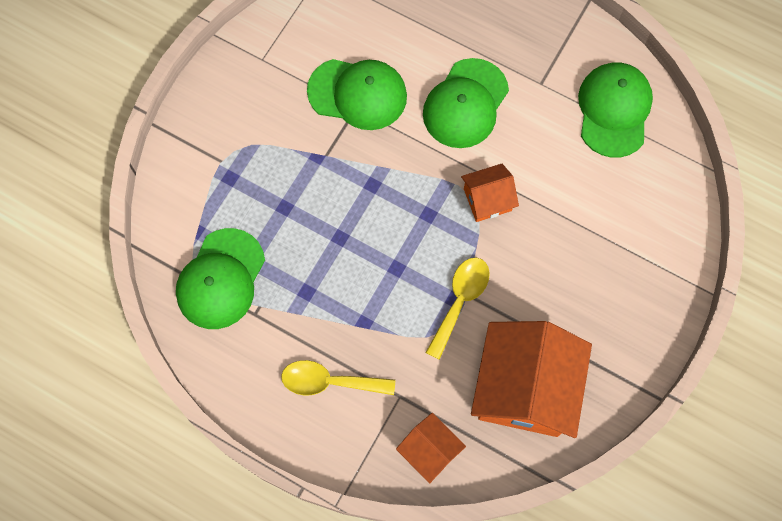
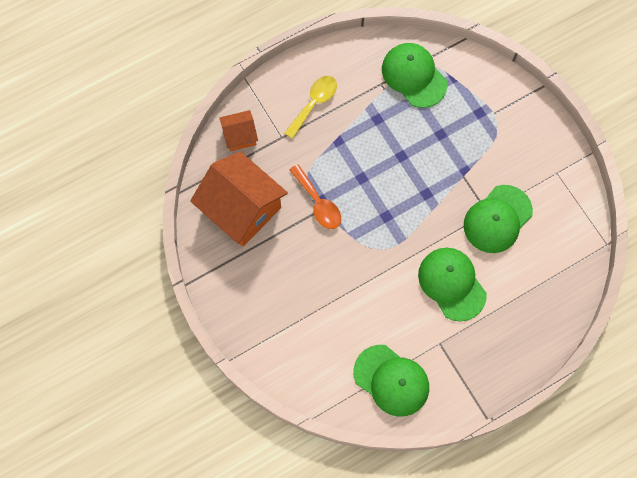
camera: 120 degrees right, 0 degrees up
yellow spoon [426,257,490,360] -> orange spoon [290,164,341,229]
orange house [461,164,519,222] -> none

